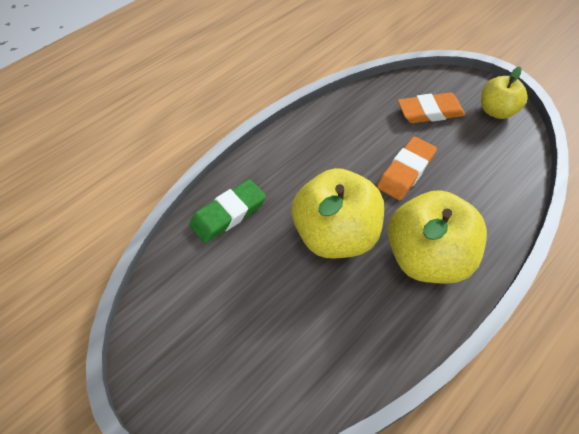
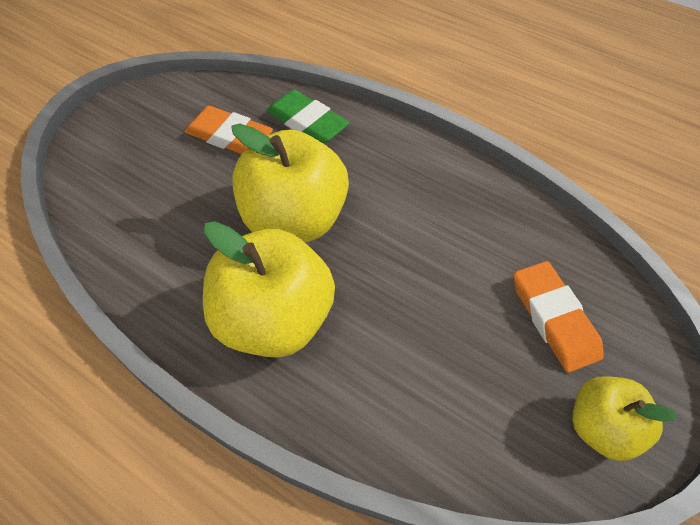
camera: 80 degrees right, 0 degrees up
orange eraser [377,137,437,200] -> orange eraser moved to [185,106,273,154]

